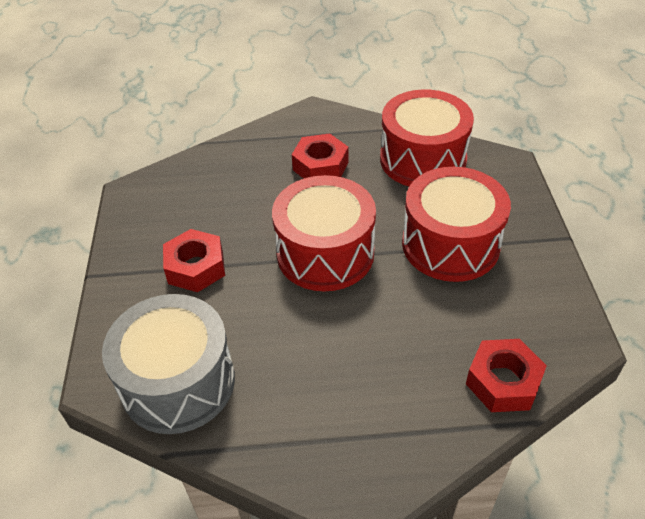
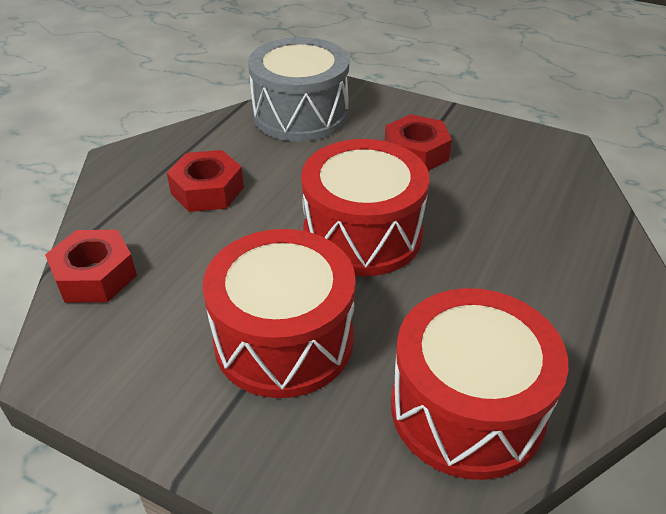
camera: 120 degrees right, 5 degrees down
red nut [292,133,348,179] -> red nut moved to [167,150,244,212]

